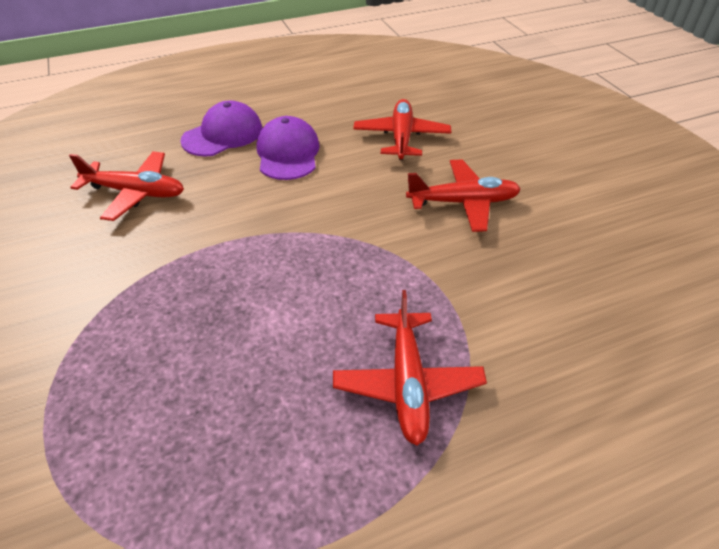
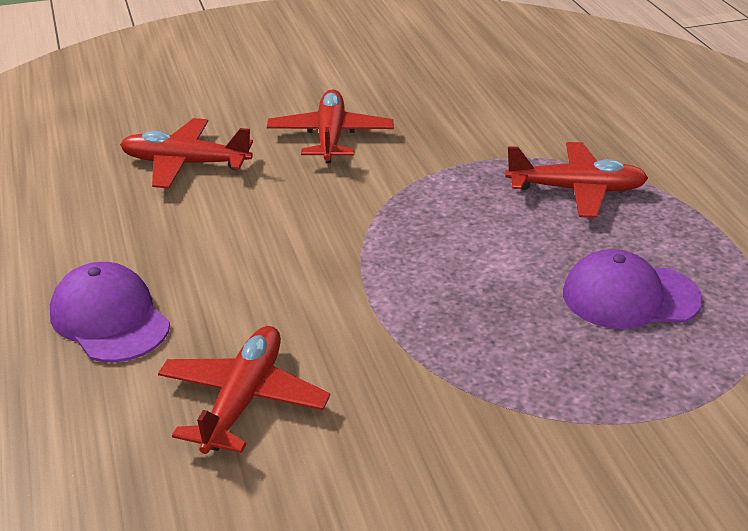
camera: 85 degrees left, 10 degrees down
purple cap [257,116,320,180] -> purple cap moved to [563,249,703,329]

